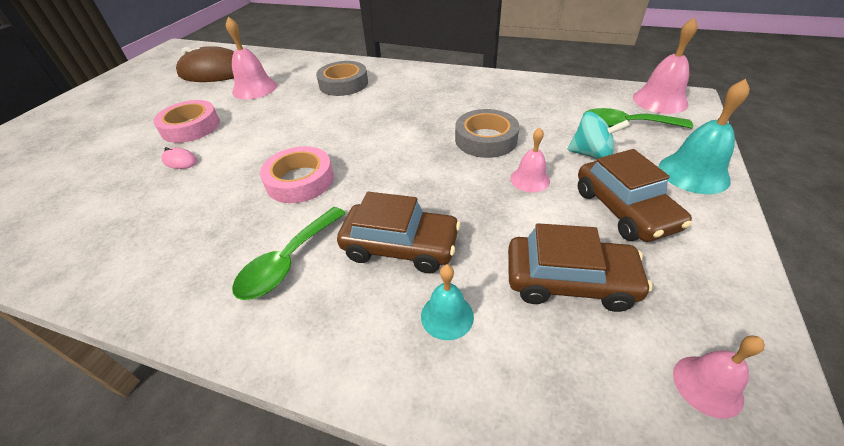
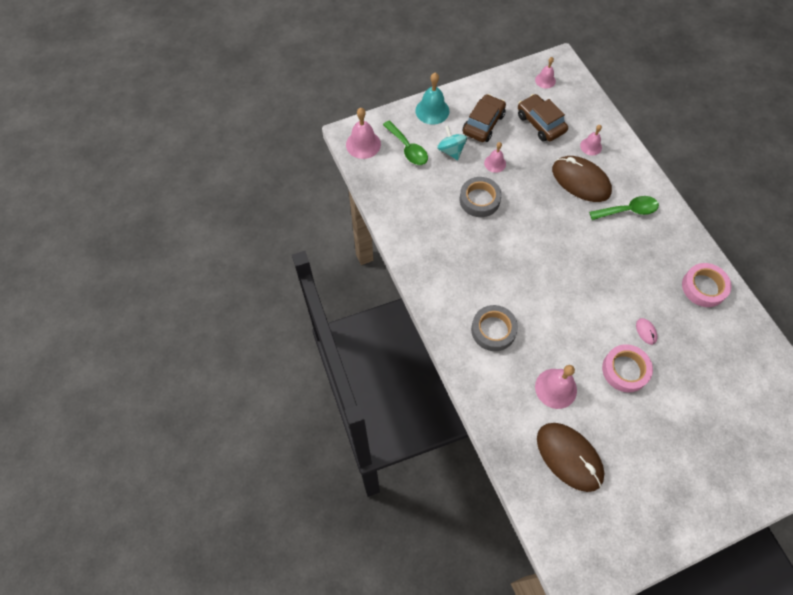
camera: 135 degrees left, 20 degrees up
pink tape [260,146,334,203] -> pink tape moved to [682,263,731,307]
brown car [337,192,461,273] -> brown mouse [552,156,612,202]
turquoise bell [421,264,474,340] -> pink bell [580,125,602,155]

